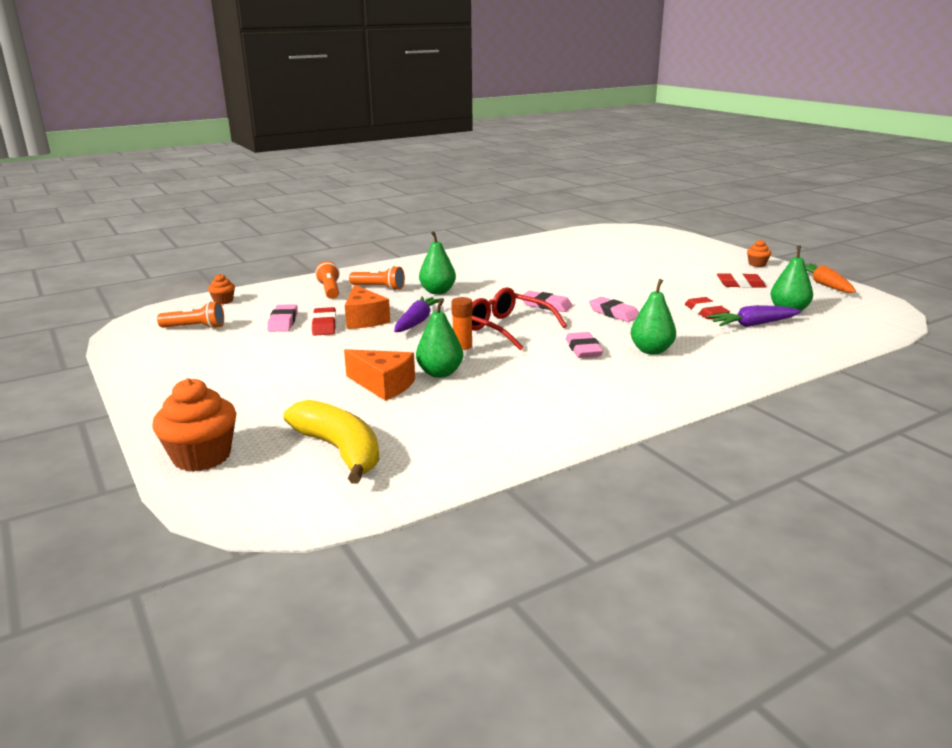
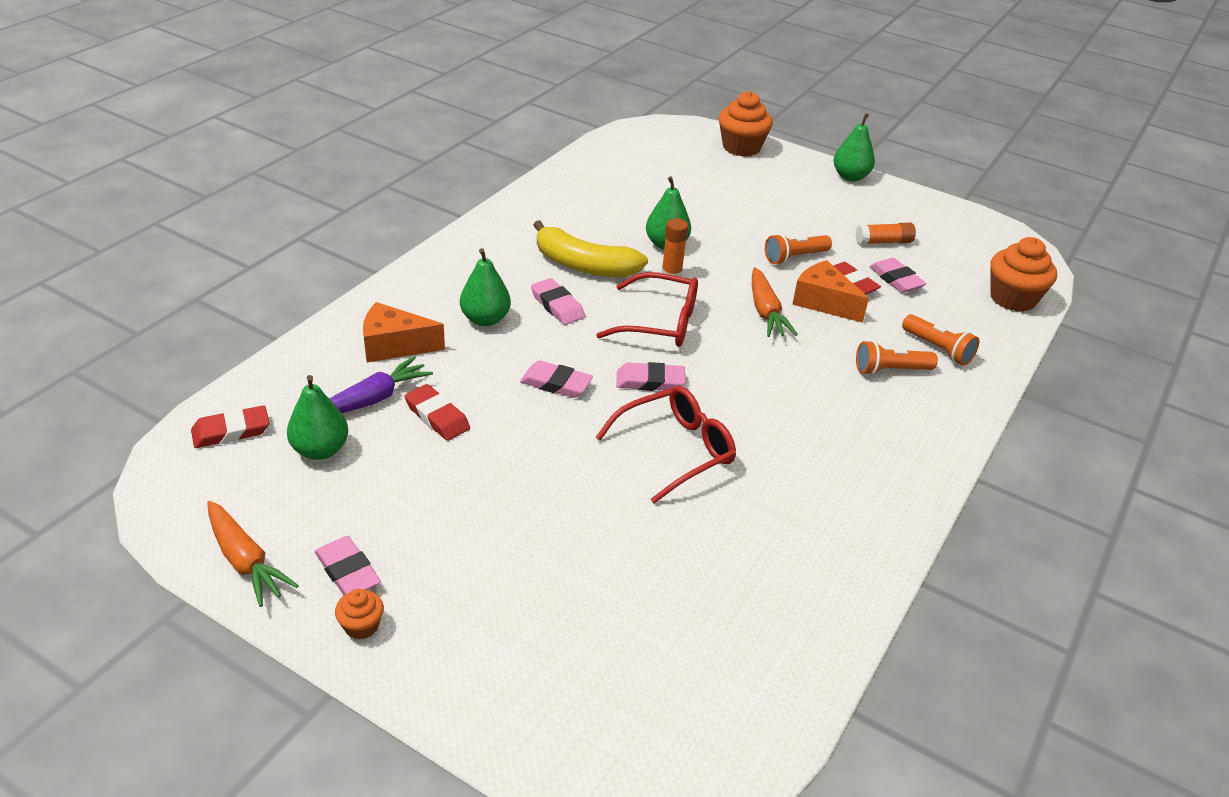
camera: 150 degrees right, 15 degrees up
orange flashlight [157,301,224,329] -> orange flashlight moved to [765,234,832,264]
orange cupcake [208,274,235,304] -> orange cupcake [990,237,1057,312], size x2.00
yellow banana [283,400,379,484] -> yellow banana moved to [534,220,648,277]
orange cheese [344,349,415,401] -> orange cheese moved to [363,302,445,362]
purple carrot [394,296,444,332] -> orange carrot [752,267,798,337]
green pear [419,231,456,294] -> green pear moved to [834,113,875,181]
red eraser [717,273,766,288] -> red eraser moved to [191,405,270,448]
none -> pink eraser [315,536,381,595]
none -> red glasses [595,386,736,504]
none -> orange glue stick [855,222,916,245]

